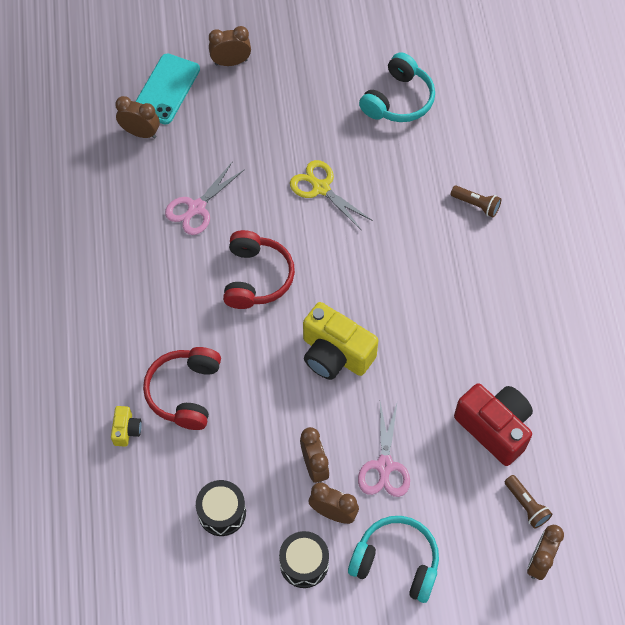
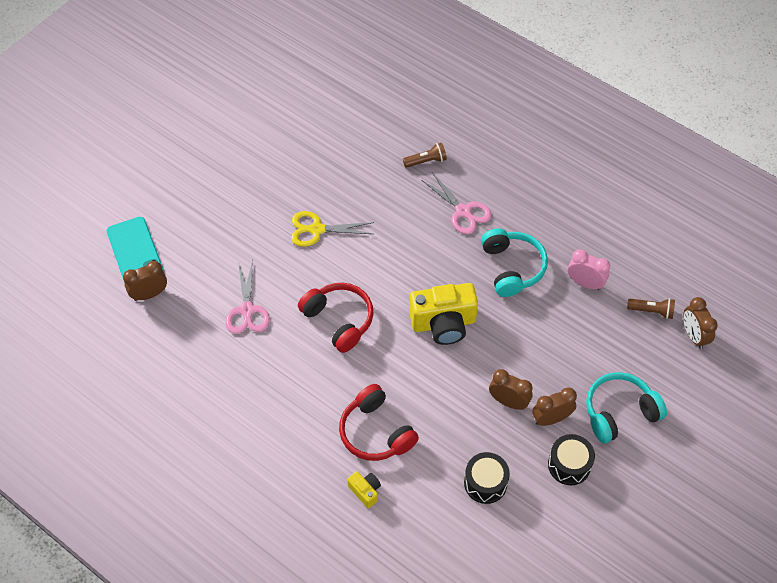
camera: 45 degrees left, 5 degrees down
brown clock [209,26,251,66] -> none
pink scissors [358,402,410,497] -> pink scissors moved to [421,172,491,234]
turquoise headphones [359,52,435,122] -> turquoise headphones moved to [481,228,548,297]
red camera [454,383,533,466] -> pink clock [568,249,610,290]

